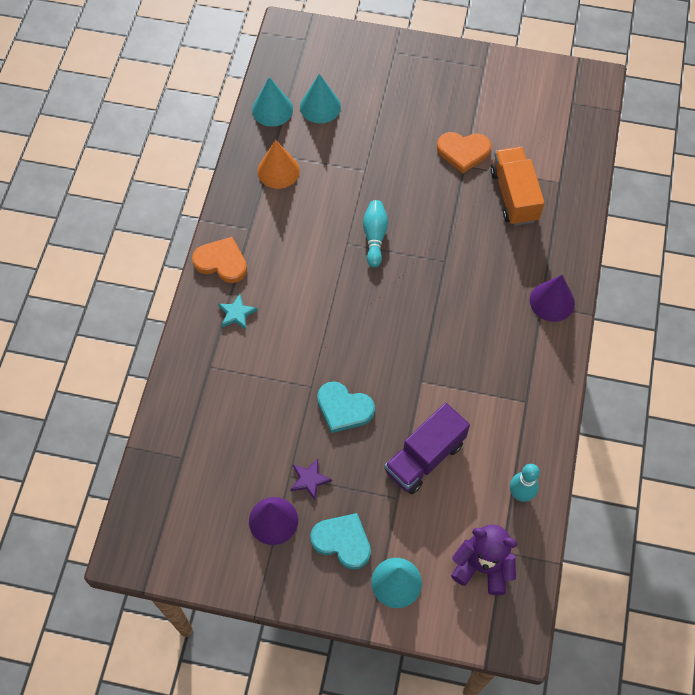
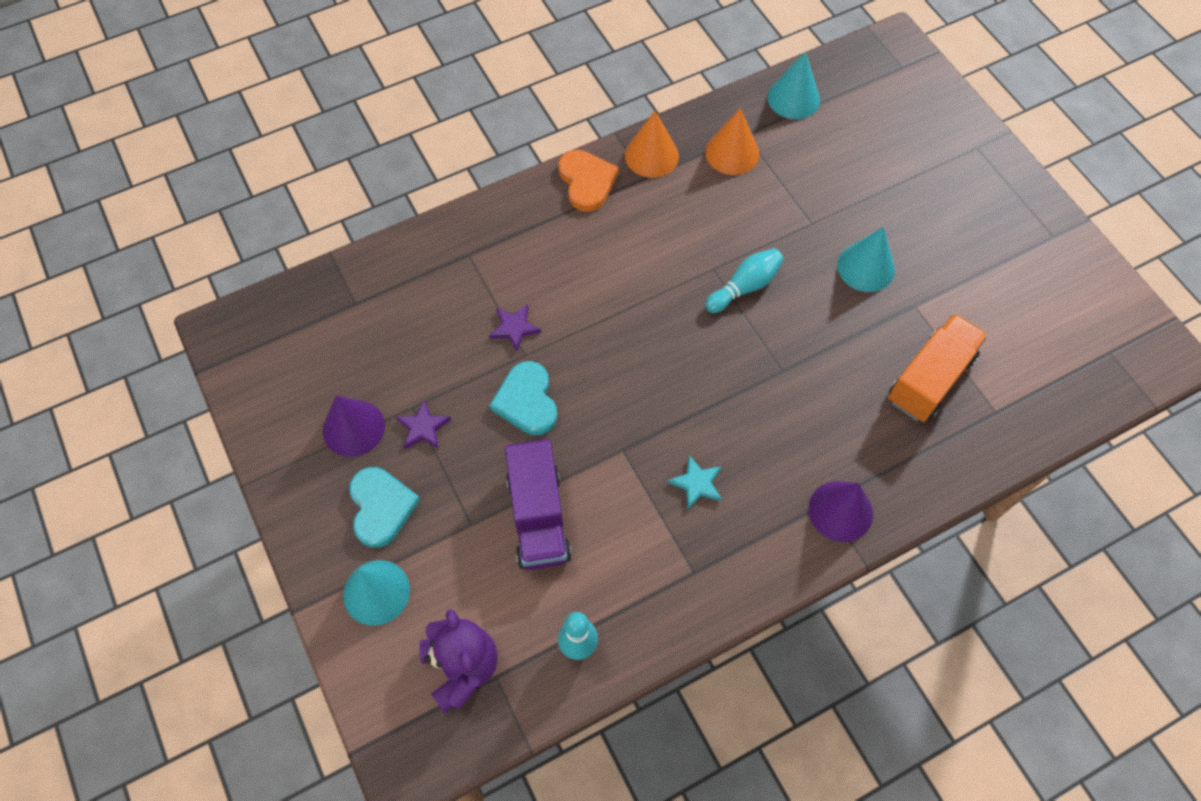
camera: 50 degrees right, 0 degrees up
turquoise star [218,294,258,329] -> turquoise star moved to [668,455,722,509]
turquoise cone [300,74,341,123] -> turquoise cone moved to [837,227,895,292]
purple truck [384,403,470,494] -> purple truck turned 105 degrees counterclockwise [505,439,572,570]
orange heart [437,132,491,173] -> none
none -> purple star [489,305,541,352]
none -> orange cone [625,111,679,178]

